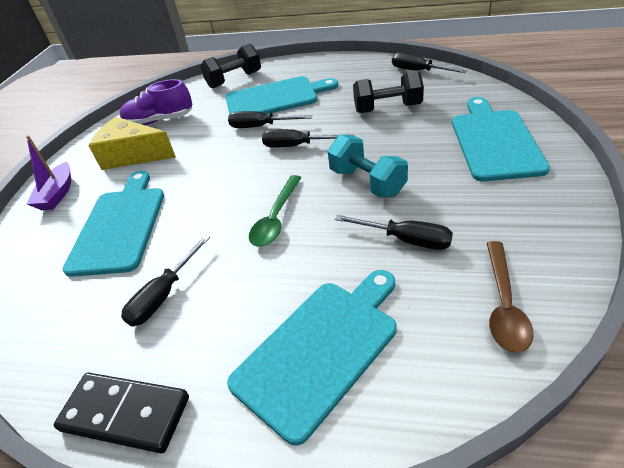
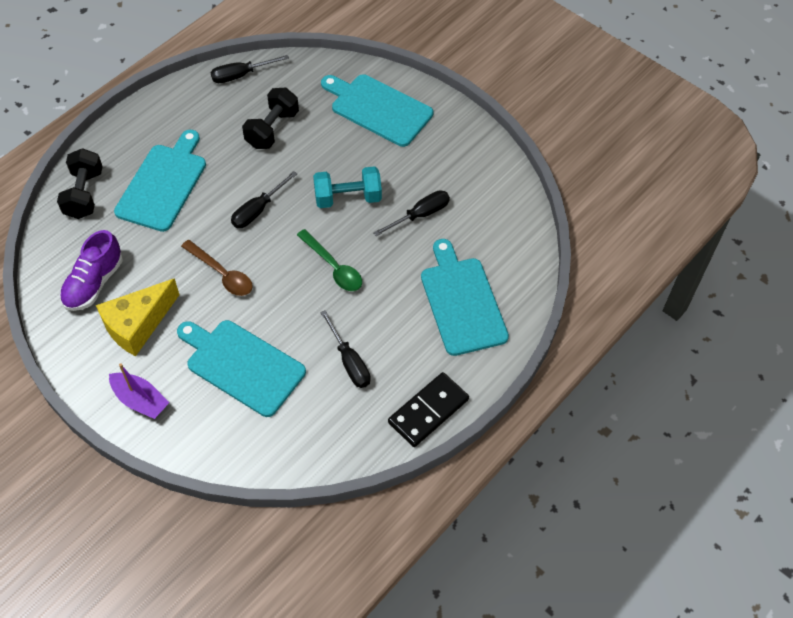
camera: 65 degrees left, 15 degrees up
black screwdriver [228,111,312,128] -> none
brown spoon [487,241,534,353] -> brown spoon moved to [181,240,253,296]

